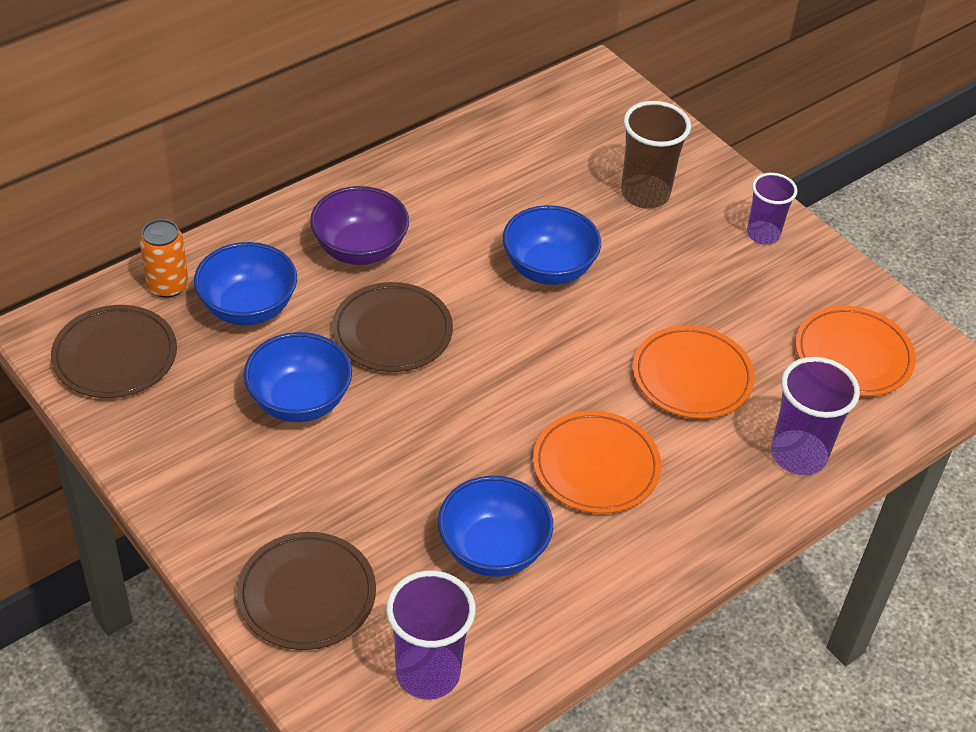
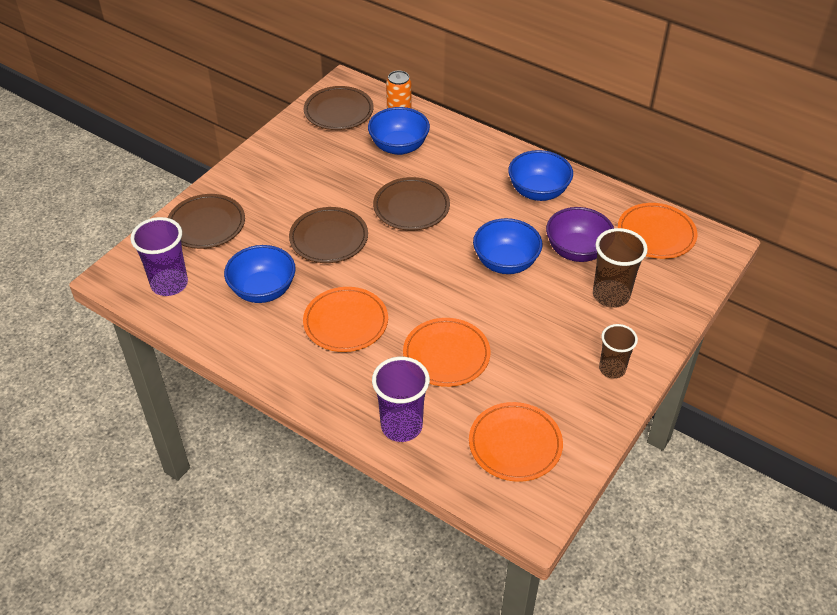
camera: 75 degrees right, 0 degrees up
blue bowl [244,332,352,422] -> blue bowl moved to [508,150,573,201]
purple bowl [310,186,409,265] -> purple bowl moved to [546,207,614,262]
purple cup [747,173,797,244] -> brown cup [599,324,638,379]
none -> brown plate [289,207,368,263]
none -> orange plate [618,203,697,259]

